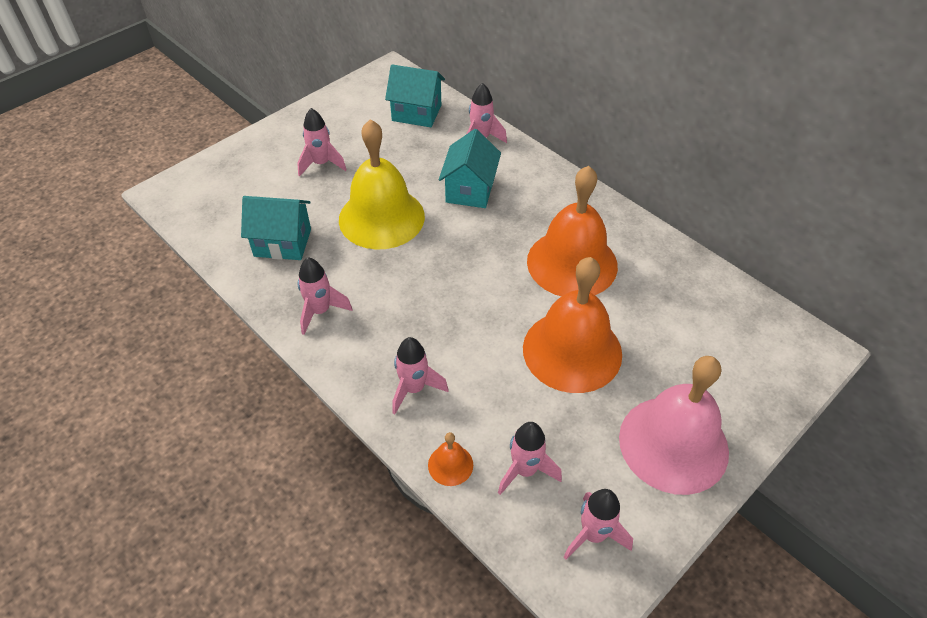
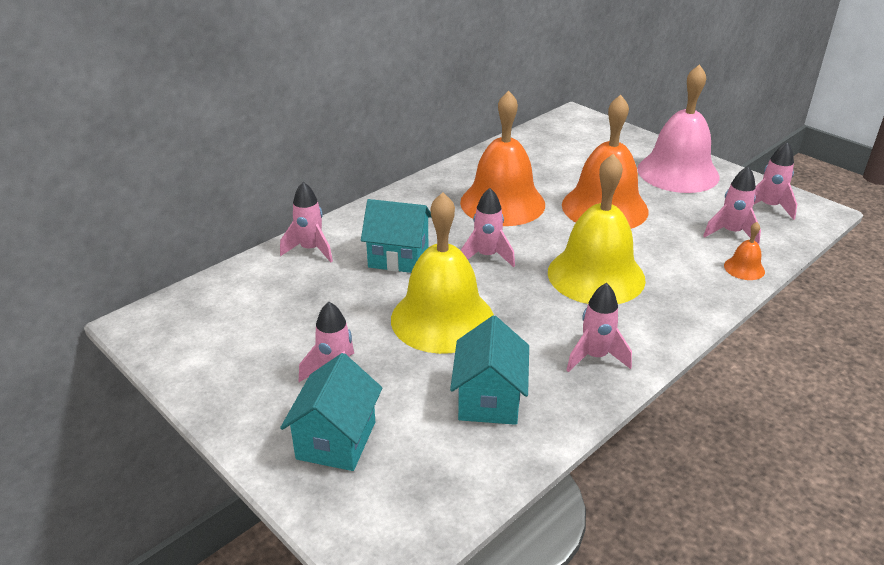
camera: 90 degrees left, 15 degrees down
turquoise house [385,65,445,127] -> turquoise house moved to [280,353,382,471]
pink rocket [392,337,449,414] -> pink rocket moved to [461,188,515,267]
none -> yellow bell [548,154,646,304]

